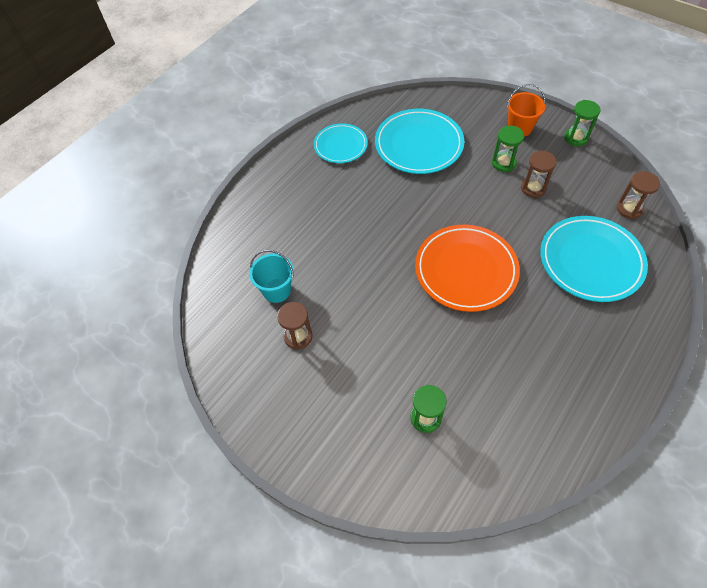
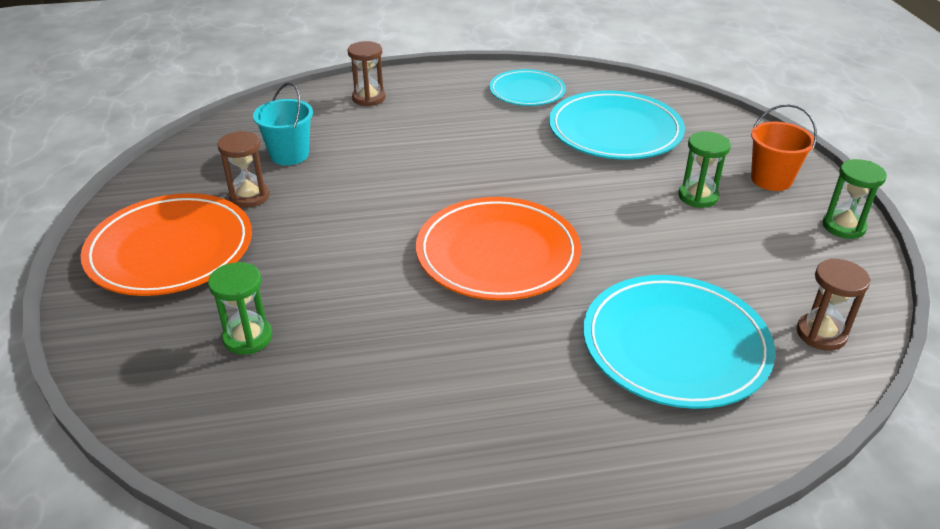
camera: 40 degrees right, 20 degrees down
brown hourglass [521,151,557,198] -> brown hourglass moved to [348,41,385,106]
none -> orange plate [81,193,252,296]

